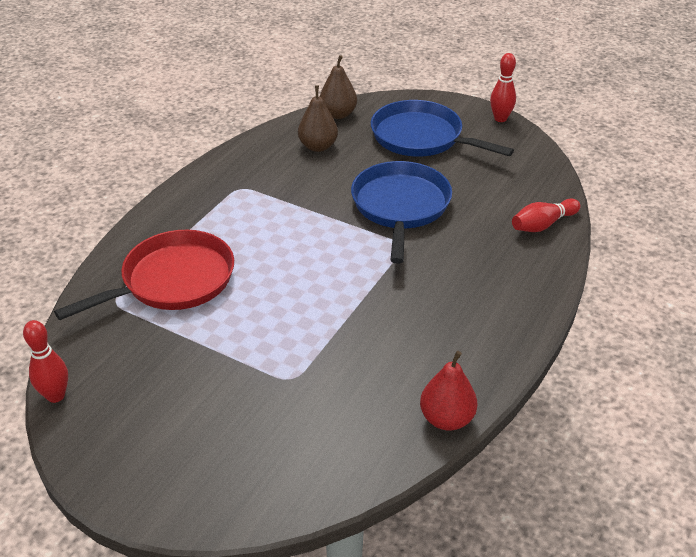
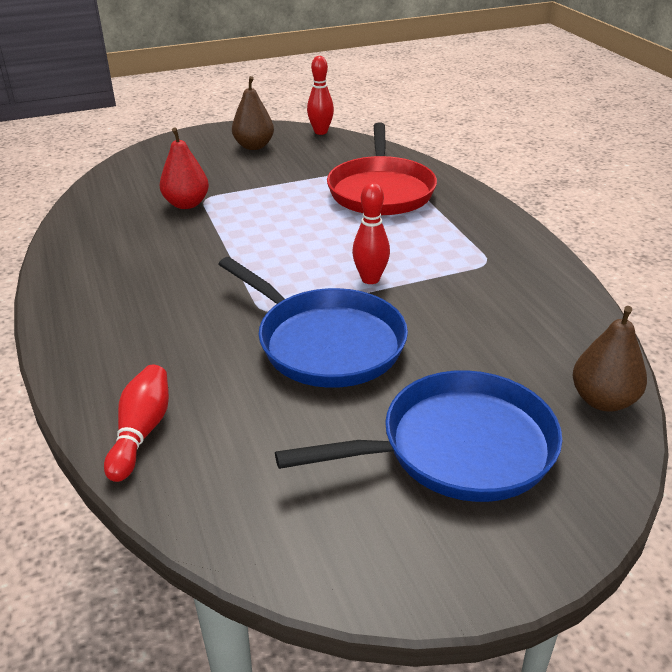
camera: 130 degrees right, 5 degrees down
brown pear [298,86,338,152] -> brown pear moved to [232,76,274,150]
red pear [420,351,477,430] -> red pear moved to [160,127,209,209]
red bowling pin [490,53,516,122] -> red bowling pin moved to [352,182,390,284]

